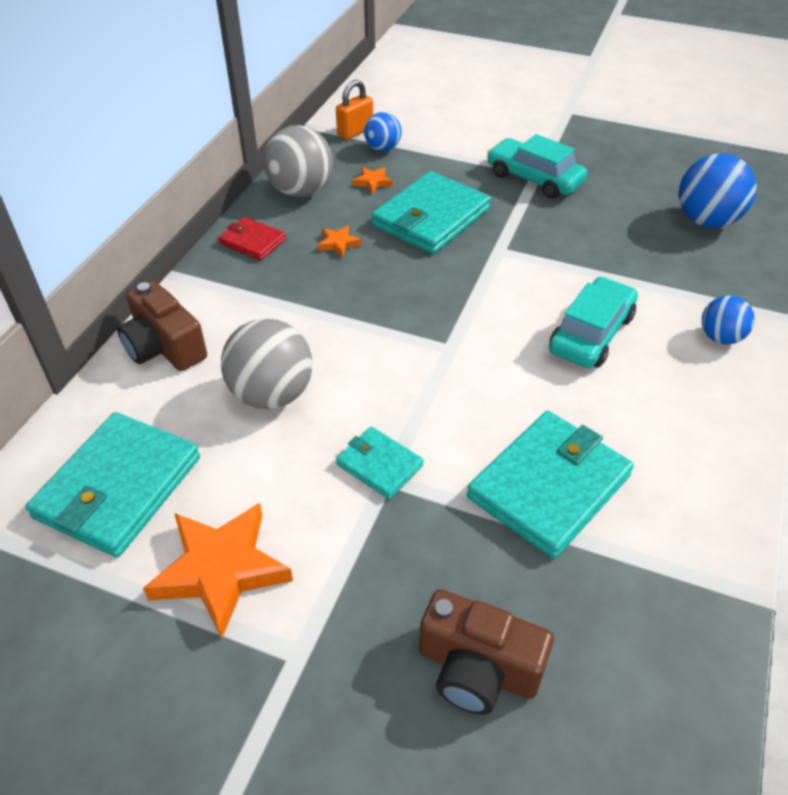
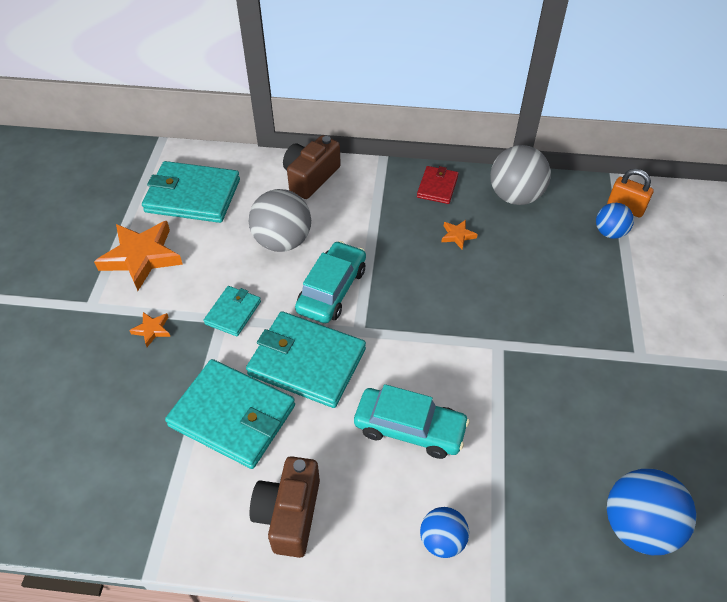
camera: 75 degrees right, 5 degrees up
orange star [352,167,393,194] -> orange star moved to [129,312,170,347]
turquoise wallet [371,171,491,254] -> turquoise wallet moved to [246,311,366,408]
brown camera [419,589,554,715] -> brown camera moved to [250,456,320,558]
turquoise car [487,134,587,199] -> turquoise car moved to [295,241,366,323]

